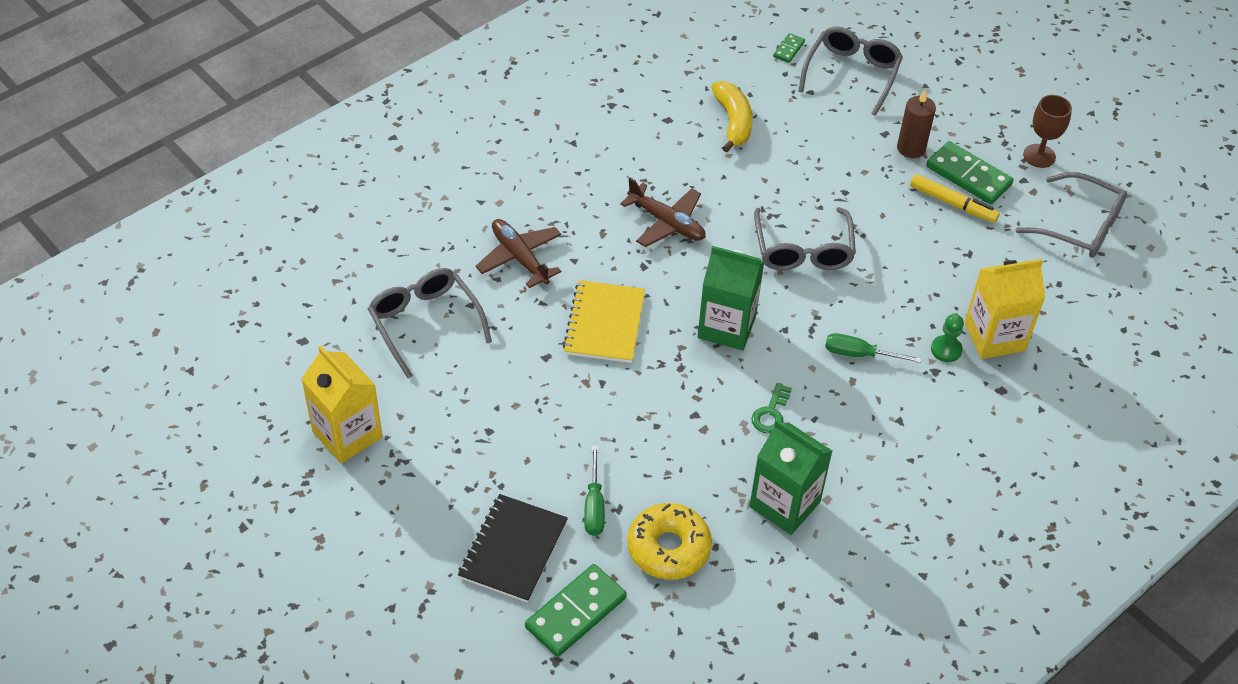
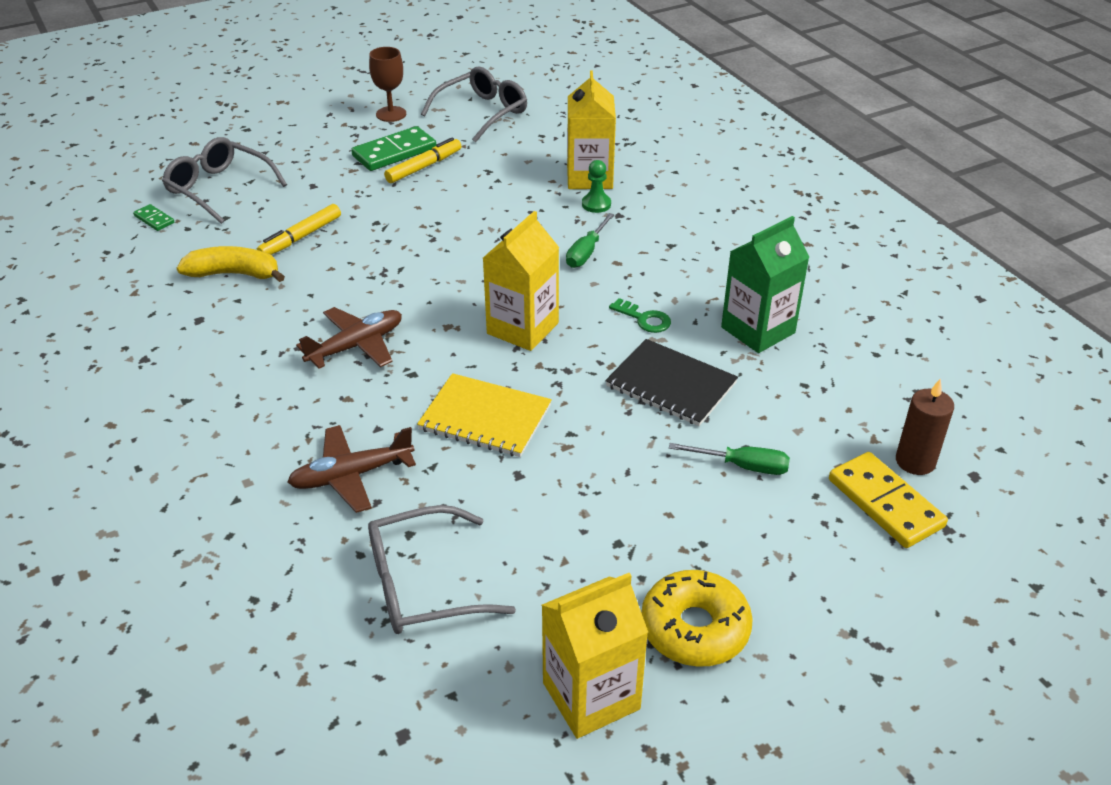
camera: 75 degrees left, 10 degrees down
black notebook [458,494,568,603] -> black notebook moved to [605,339,738,426]
green domino [525,564,627,657] -> yellow domino [829,452,948,548]
yellow donut [627,503,712,580] -> yellow donut moved to [641,570,753,667]
green carton [698,246,764,350] -> yellow carton [483,211,559,351]
grey glasses [754,207,856,270] -> none
brown candle [897,90,936,158] -> brown candle moved to [896,379,954,475]
none -> yellow marker [257,204,341,255]

